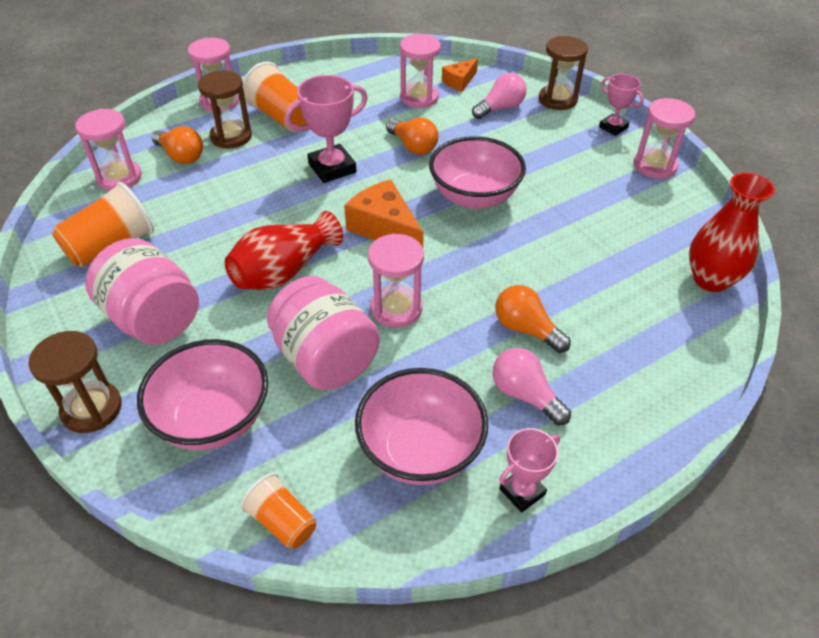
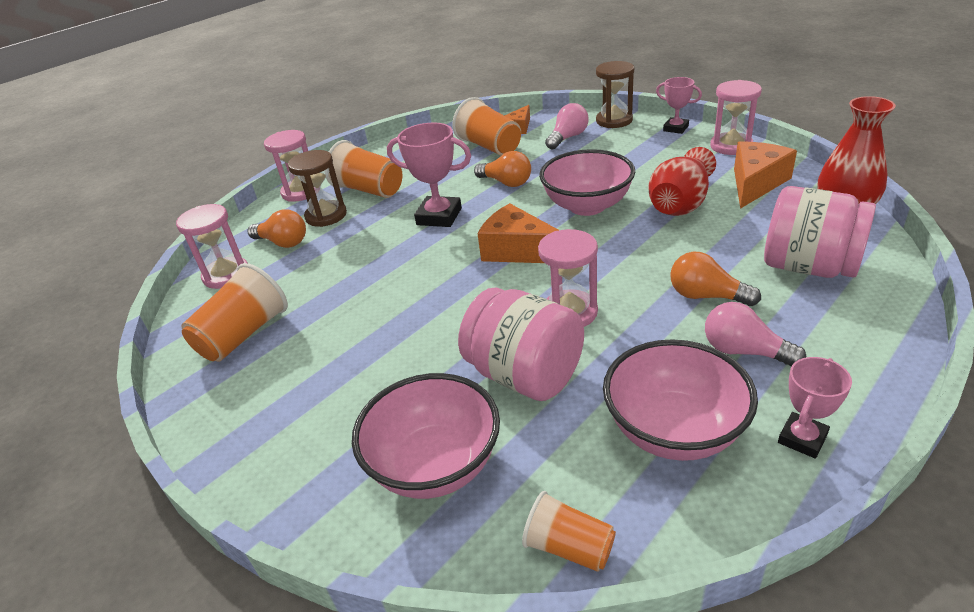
camera: 10 degrees left, 10 degrees down
brown hourglass [28,331,122,433] -> none
pink jar [85,238,199,345] -> pink jar moved to [764,186,876,278]
red vase [225,211,343,290] -> red vase moved to [648,147,716,216]
pink trophy [285,75,368,183] -> pink trophy turned 60 degrees clockwise [387,123,471,227]
pink hourglass [400,34,441,108] -> orange cup [452,97,521,156]
none -> orange cheese [734,141,797,209]

